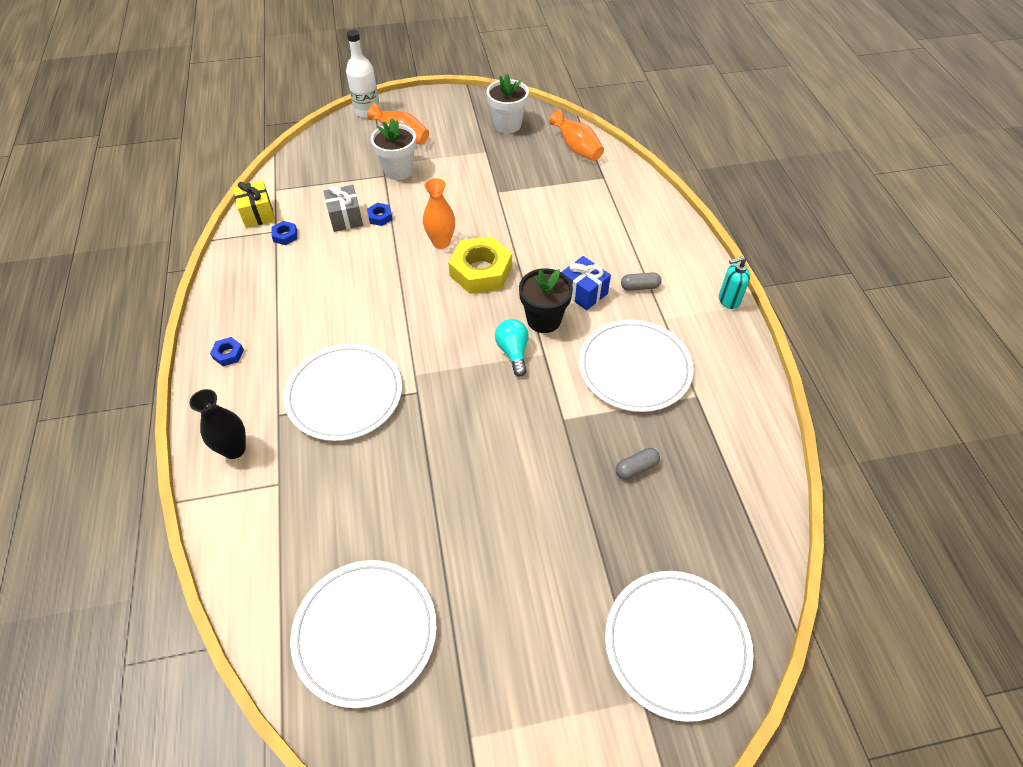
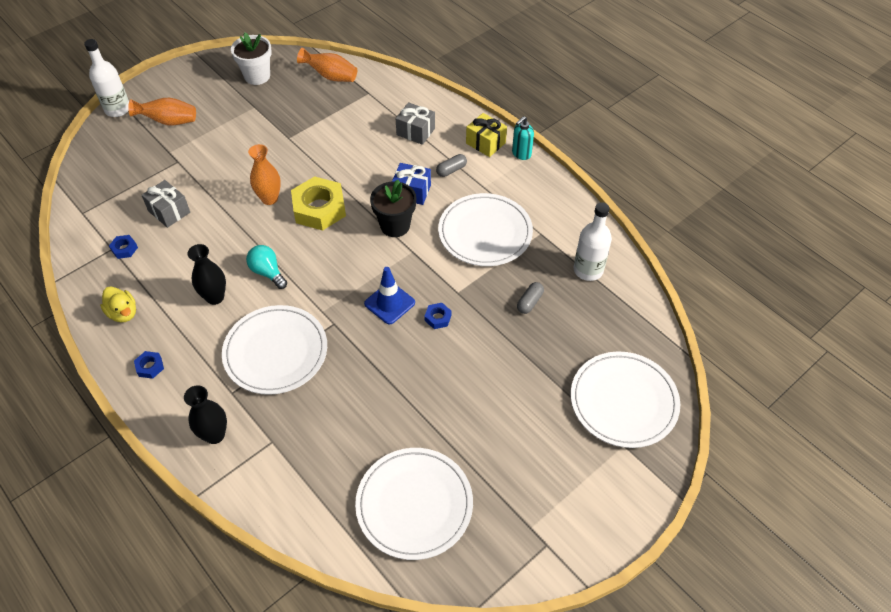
camera: 30 degrees left, 0 degrees up
yellow gift [233,181,275,228] -> yellow gift moved to [466,113,507,157]
blue nut [367,203,393,226] -> blue nut moved to [424,303,452,329]
white flower pot [371,118,416,180] -> none
turquoise light bulb [495,319,528,377] -> turquoise light bulb moved to [246,245,287,289]
none -> yellow duck [100,287,136,322]
none -> black vase [188,244,226,305]
none -> blue traffic cone [364,267,415,325]
none -> grey gift [396,102,435,145]
none -> white bottle [574,202,612,281]

